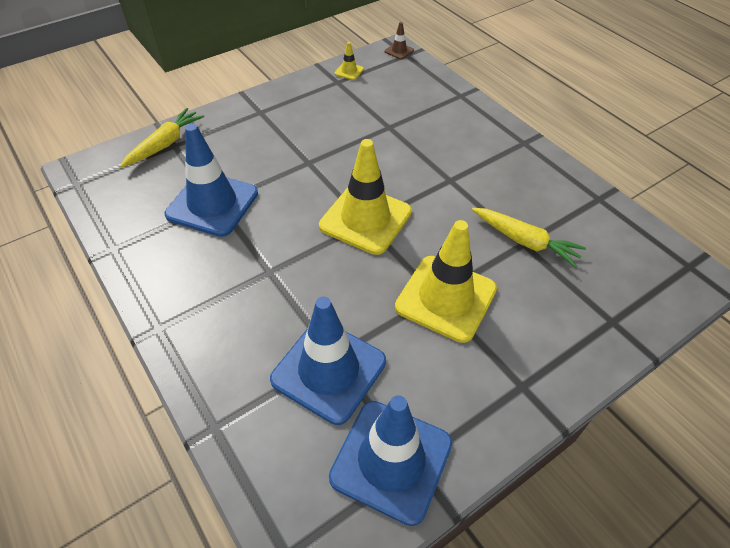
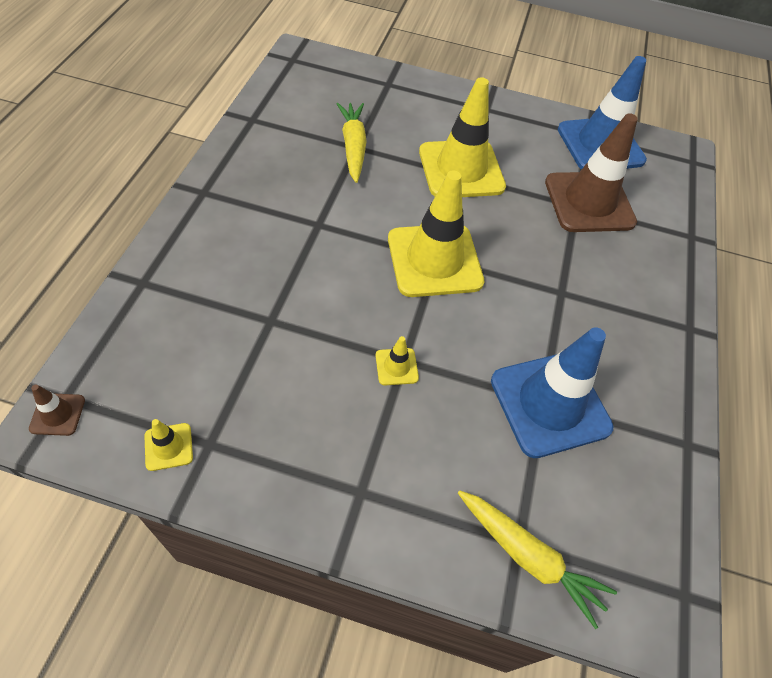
camera: 135 degrees left, 5 degrees up
yellow carrot [120,108,204,168] -> yellow carrot turned 135 degrees counterclockwise [458,490,617,629]
blue traffic cone [270,297,386,425] -> brown traffic cone [545,113,638,232]
none -> yellow traffic cone [376,336,419,386]

